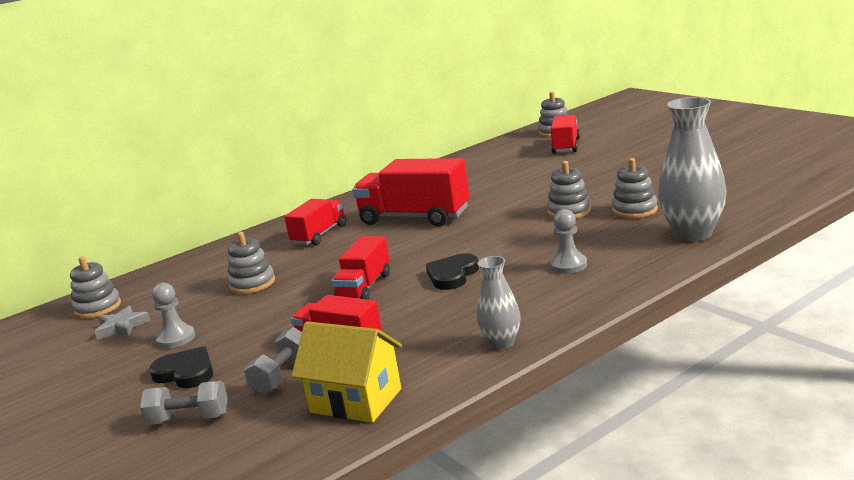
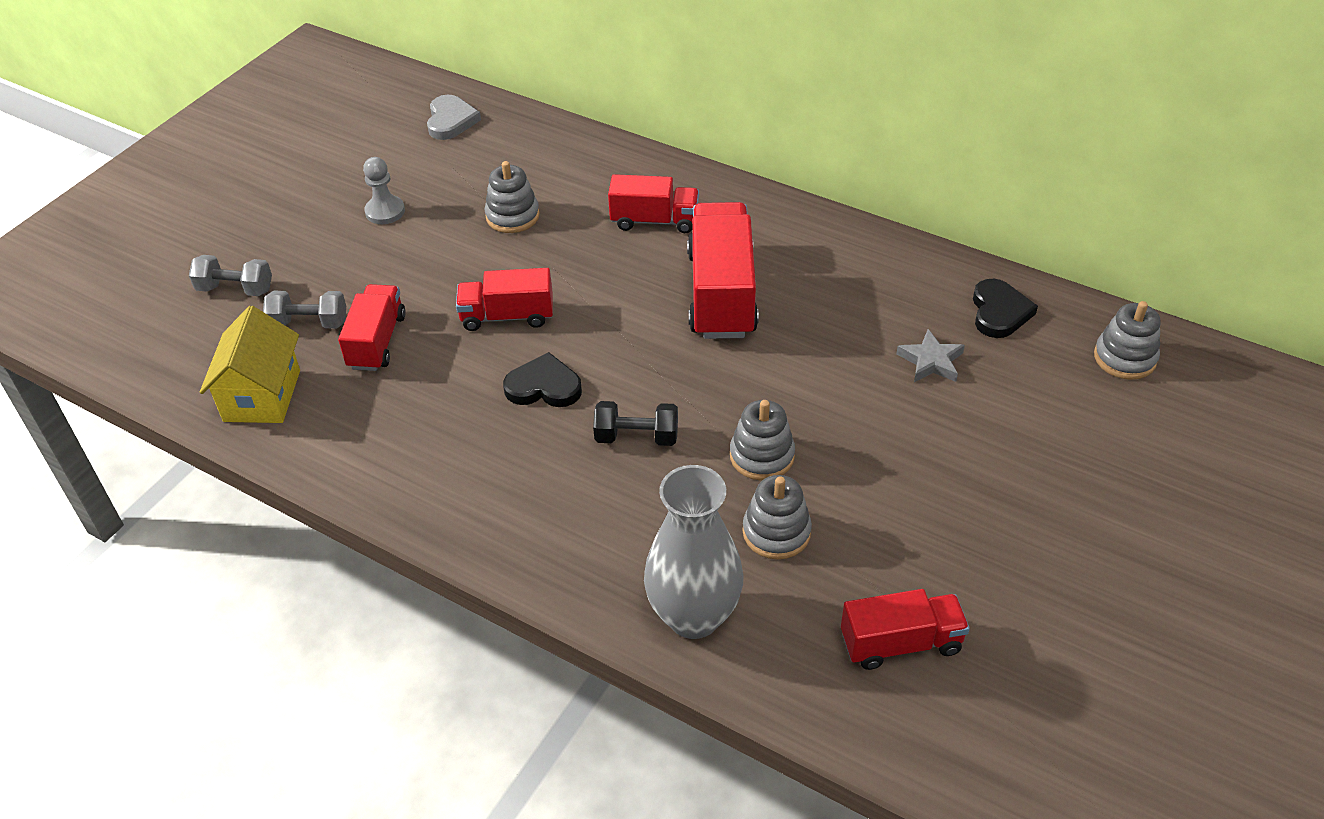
camera: 65 degrees right, 25 degrees up
grey stacking toy [70,256,121,319] -> grey heart [427,95,481,140]
grey star [94,306,151,340] -> grey star moved to [896,329,965,382]
grey dumbbell [140,381,228,425] -> grey dumbbell turned 60 degrees counterclockwise [189,255,272,296]
black heart [149,346,213,388] -> black heart moved to [973,279,1038,338]
grey vase [477,256,520,350] -> none
grey pawn [550,209,587,274] -> none
red truck [551,115,580,153] -> red truck moved to [841,589,970,670]
none -> black dumbbell [593,401,678,446]

